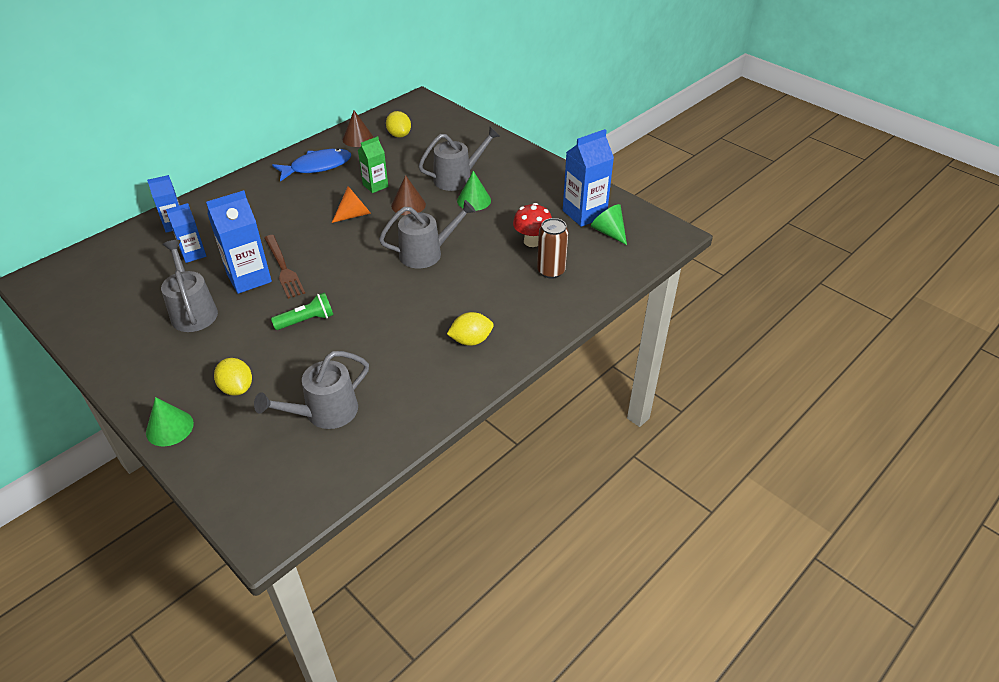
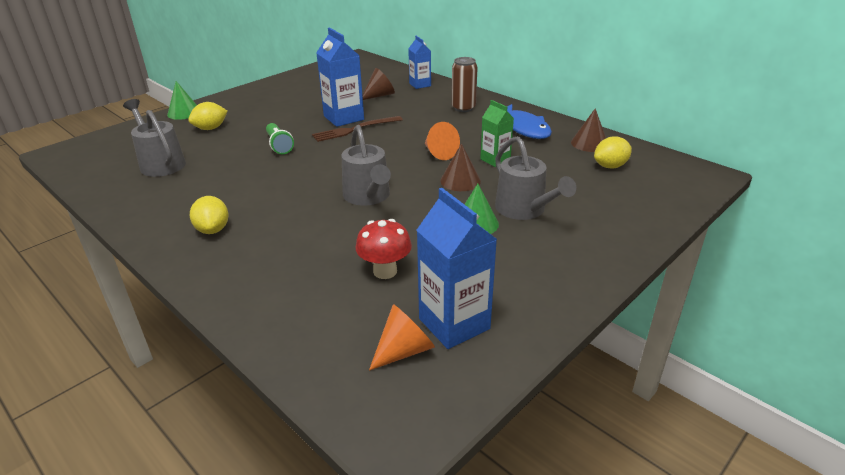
camera: 90 degrees right, 10 degrees down
grey watering can [161,240,218,332] -> none
blue carton [166,203,206,263] -> brown cone [363,68,395,100]
brown can [537,218,568,279] -> brown can moved to [452,57,478,112]
green cone [591,204,627,245] -> orange cone [369,304,435,371]

